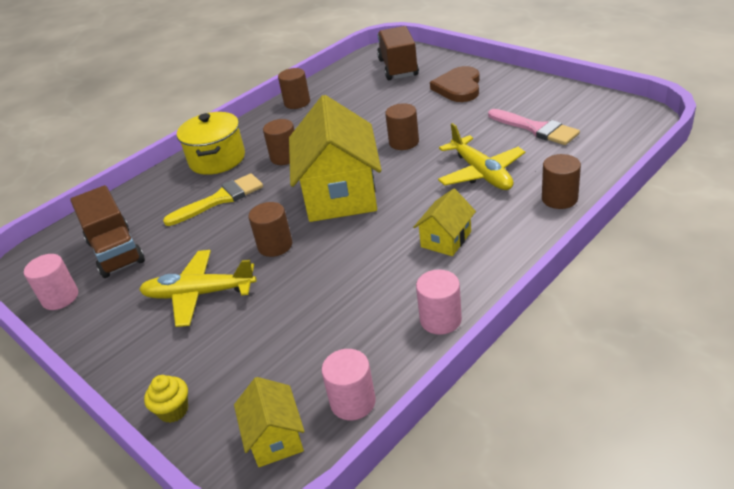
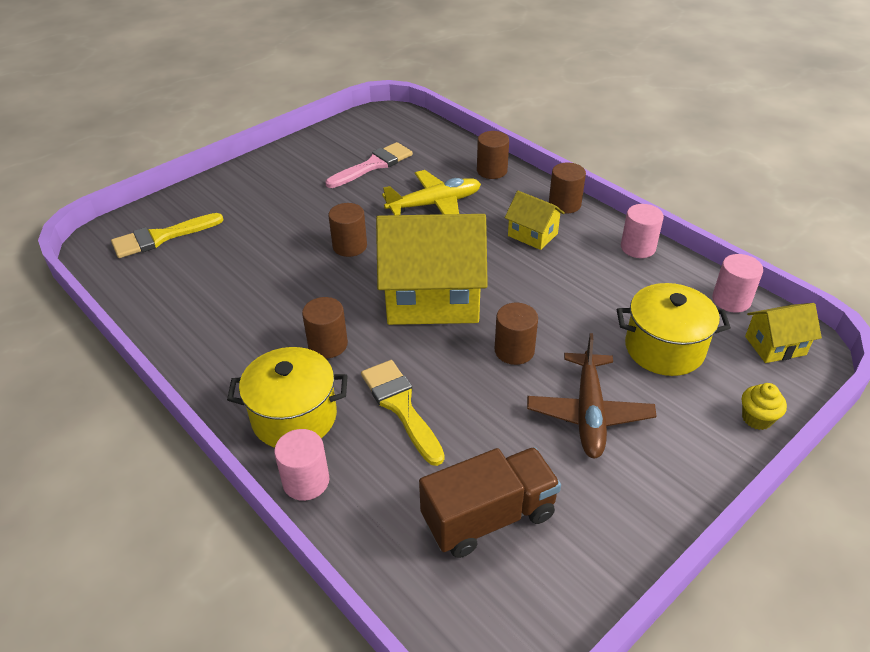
camera: 90 degrees left, 5 degrees up
pink cylinder [24,254,78,310] -> pink cylinder moved to [274,429,329,501]
yellow plane [139,250,256,327] -> brown plane [527,333,657,459]
brown cylinder [278,68,310,109] -> brown cylinder moved to [549,163,586,213]
brown truck [377,26,419,80] -> yellow brush [111,213,223,258]
brown heart [430,66,480,102] -> none
none -> yellow pot [617,283,731,376]

